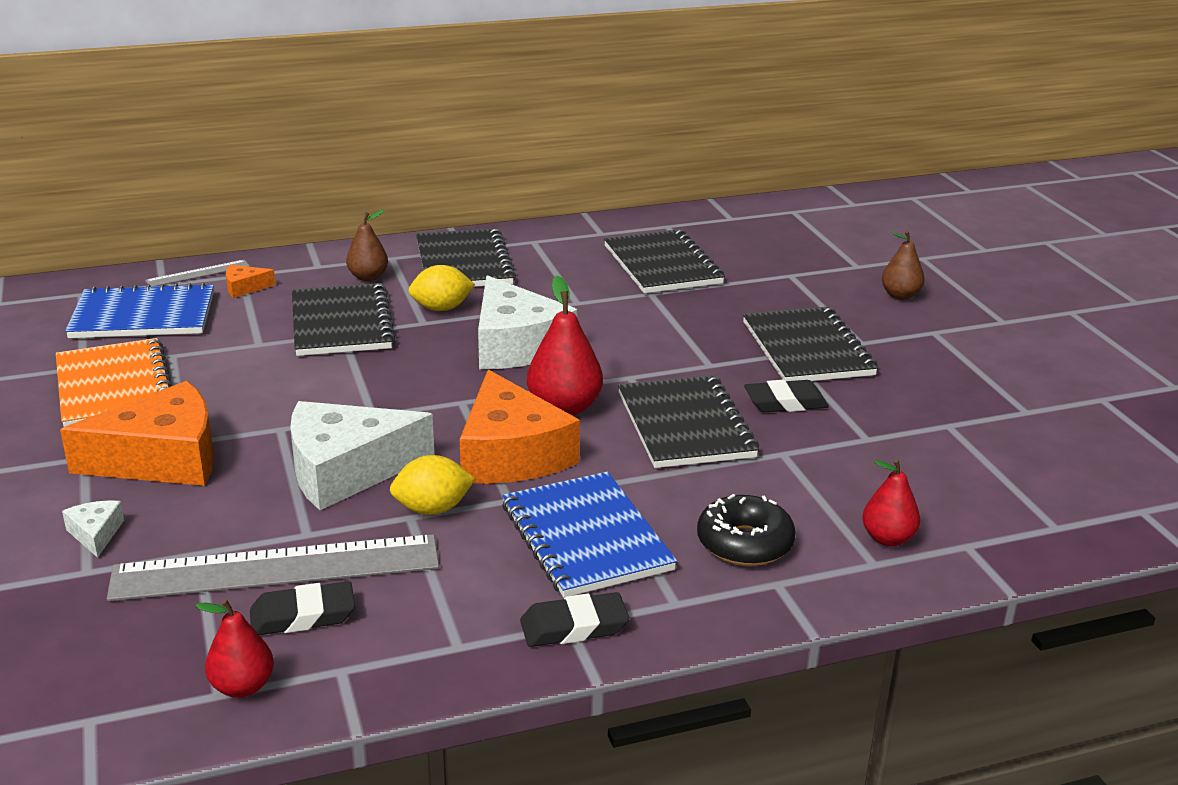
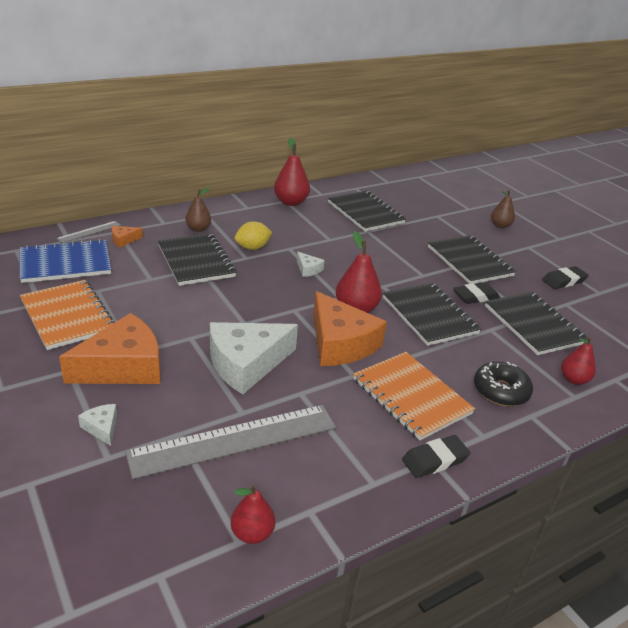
camera: 15 degrees left, 5 degrees up
black eraser [250,581,355,635] -> black eraser moved to [542,266,589,289]
yellow lemon [390,455,475,515] -> none
black notebook [416,228,516,287] -> black notebook moved to [485,292,588,355]
white cheese [478,275,577,369] -> white cheese [297,252,325,277], size x0.42
blue notebook [502,472,677,598] -> orange notebook [353,352,475,440]
none -> red pear [274,137,310,206]

